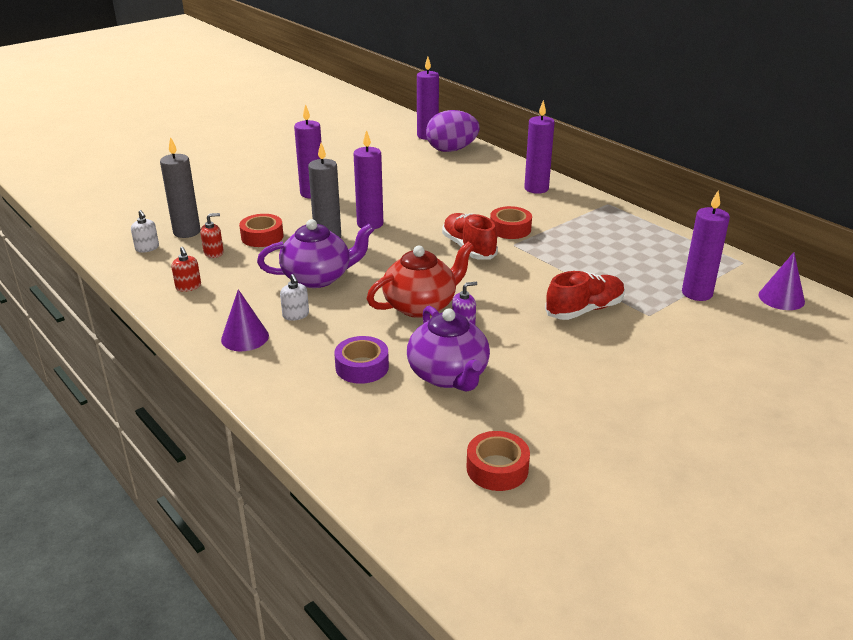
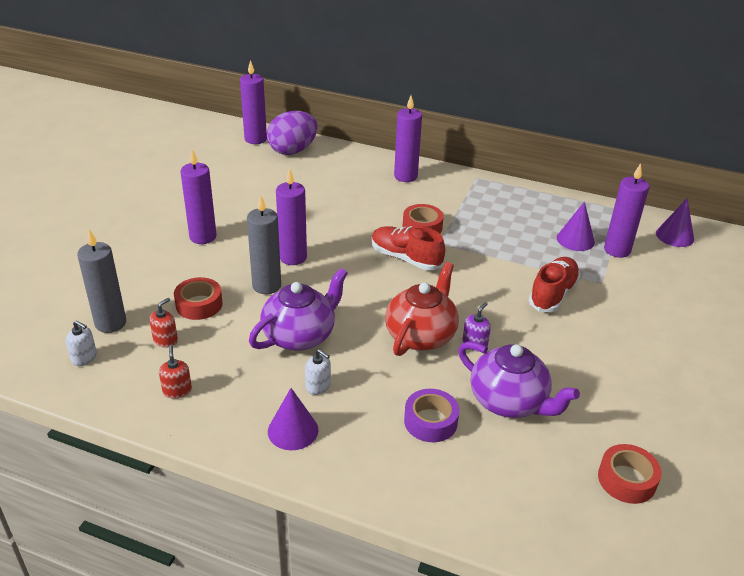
camera: 30 degrees left, 5 degrees up
red soap dispenser [171,247,201,292] -> red soap dispenser turned 135 degrees counterclockwise [159,345,192,399]
none -> purple cone [557,201,595,251]

